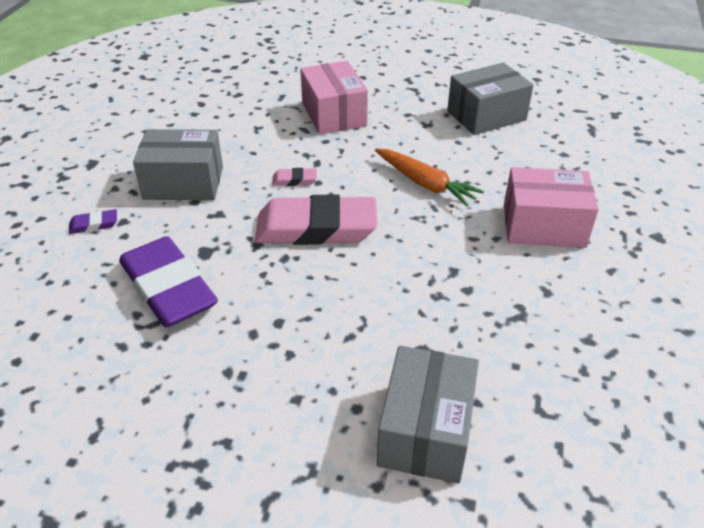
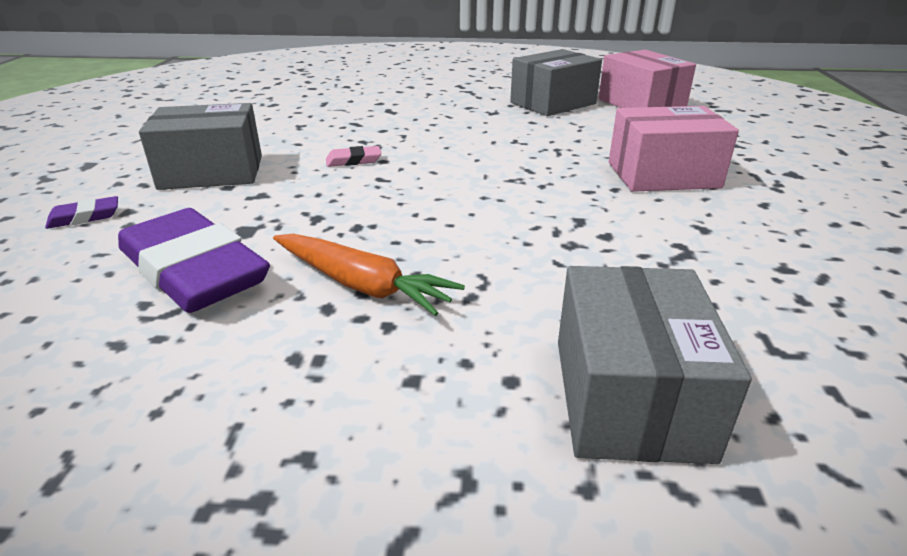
camera: 10 degrees left, 10 degrees down
pink eraser [255,195,378,245] -> none
pink box [300,61,368,135] -> pink box moved to [599,50,696,108]
orange carrot [375,149,484,206] -> orange carrot moved to [273,234,465,316]

